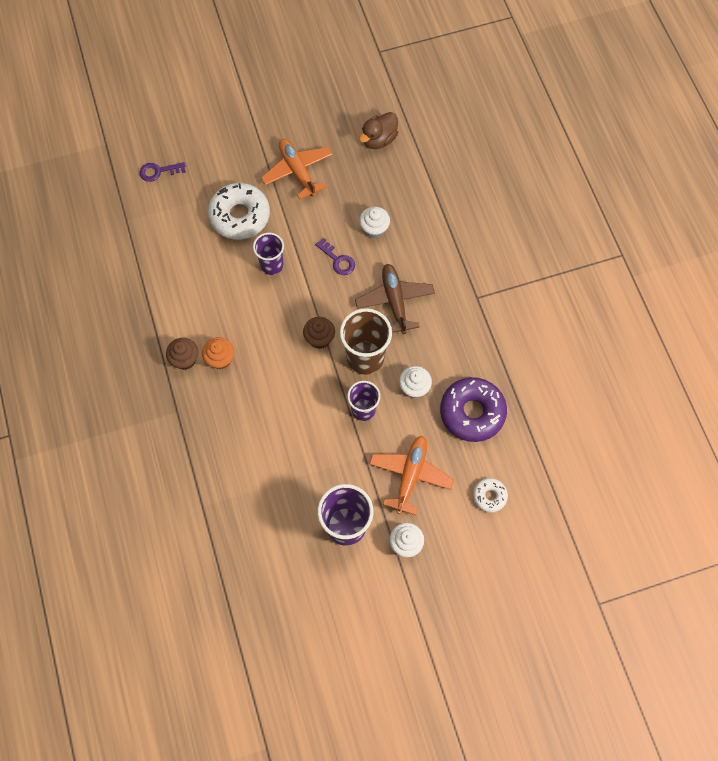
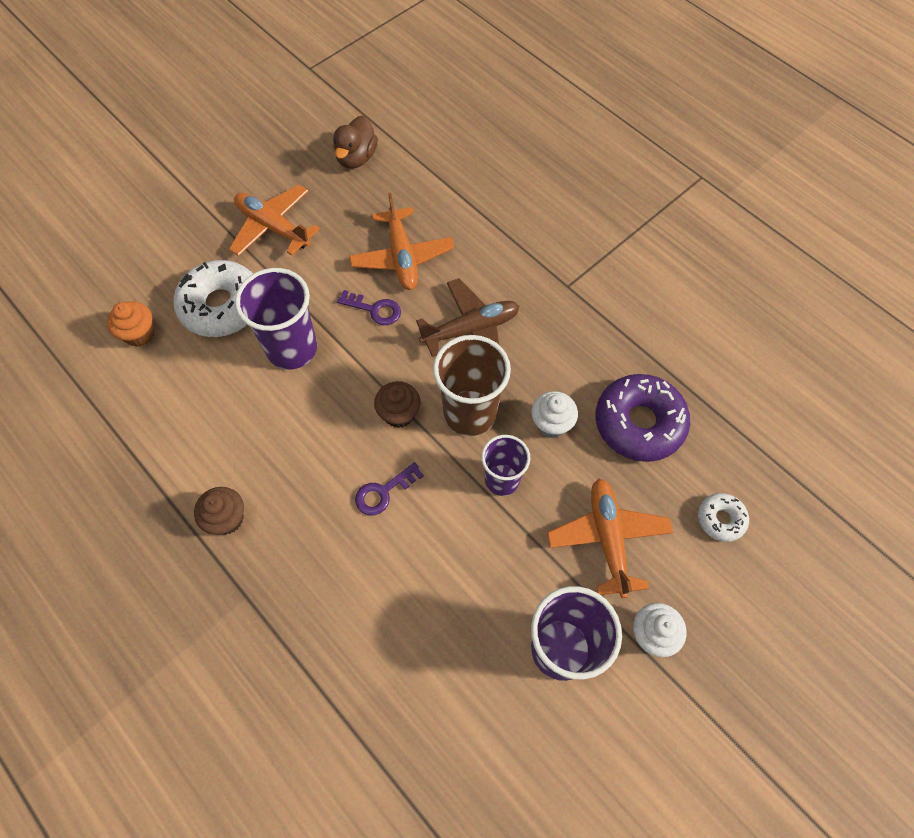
camera: 25 degrees left, 5 degrees down
purple key [139,162,186,182] -> purple key moved to [355,462,424,515]
orange cupcake [202,337,234,369] -> orange cupcake moved to [107,301,154,347]
purple cup [253,233,284,275] -> purple cup [235,268,317,370], size x1.58
brown plane [355,264,435,334] -> brown plane turned 105 degrees clockwise [416,278,519,357]
white cupcake [359,207,390,238] -> orange plane [349,193,454,290]

